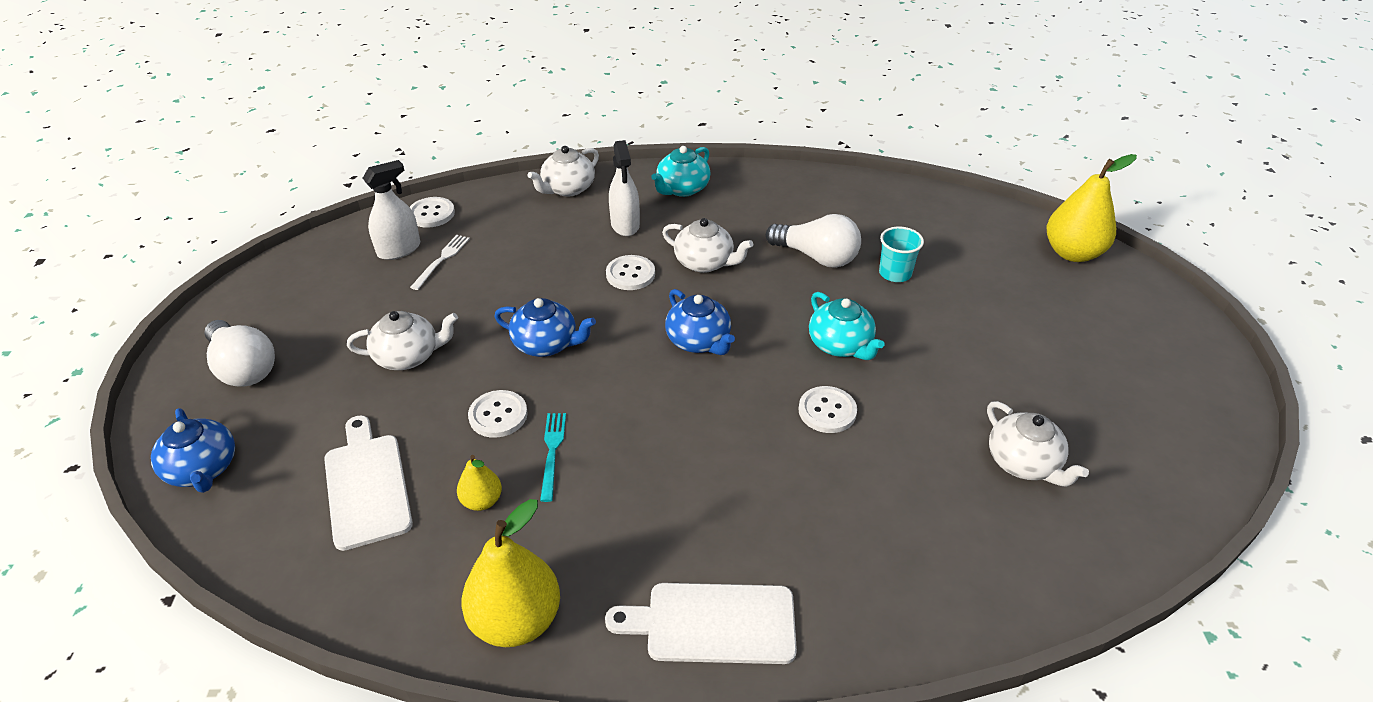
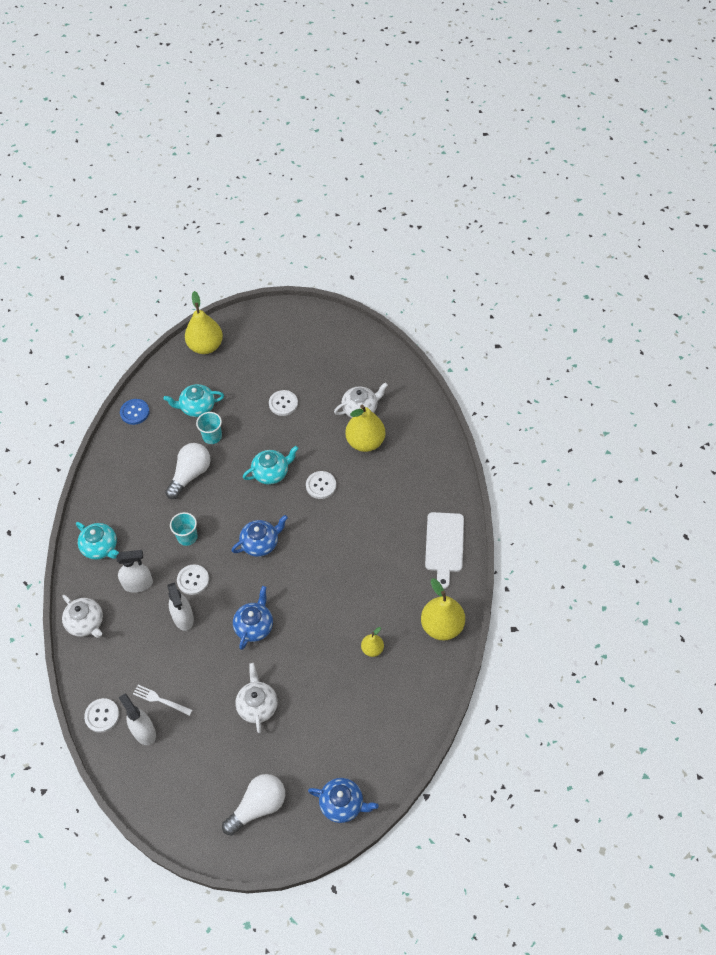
camera: 85 degrees left, 15 degrees up
blue teapot [151,408,235,493] -> blue teapot turned 45 degrees clockwise [308,778,379,823]
white cutting board [324,415,413,551] -> none
white button [468,390,528,438] -> white button moved to [269,390,298,416]
turquoise fork [540,413,566,502] -> none
white teapot [662,218,753,273] -> turquoise cup [170,512,198,546]
none -> blue button [120,399,150,425]
none -> turquoise teapot [163,384,224,417]
none -> white spray bottle [167,582,194,631]
none -> yellow pear [345,405,386,452]

